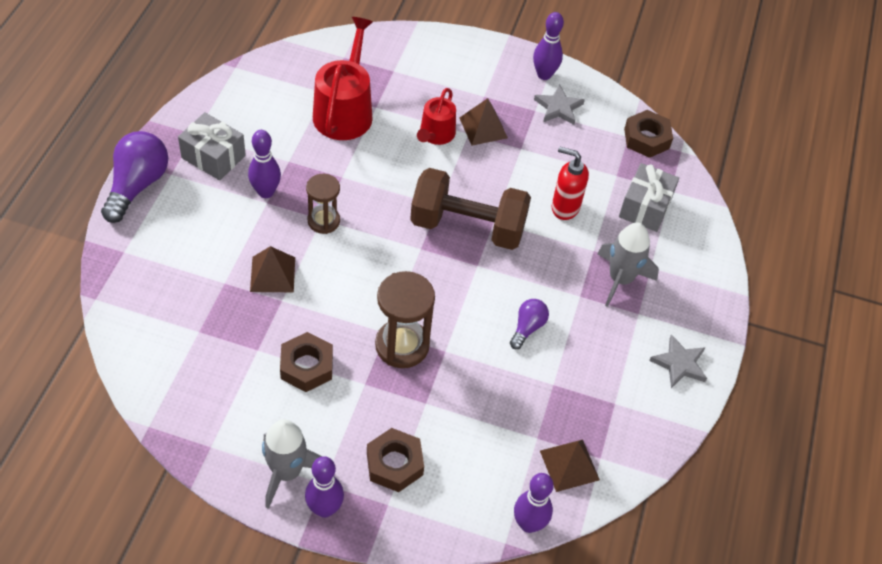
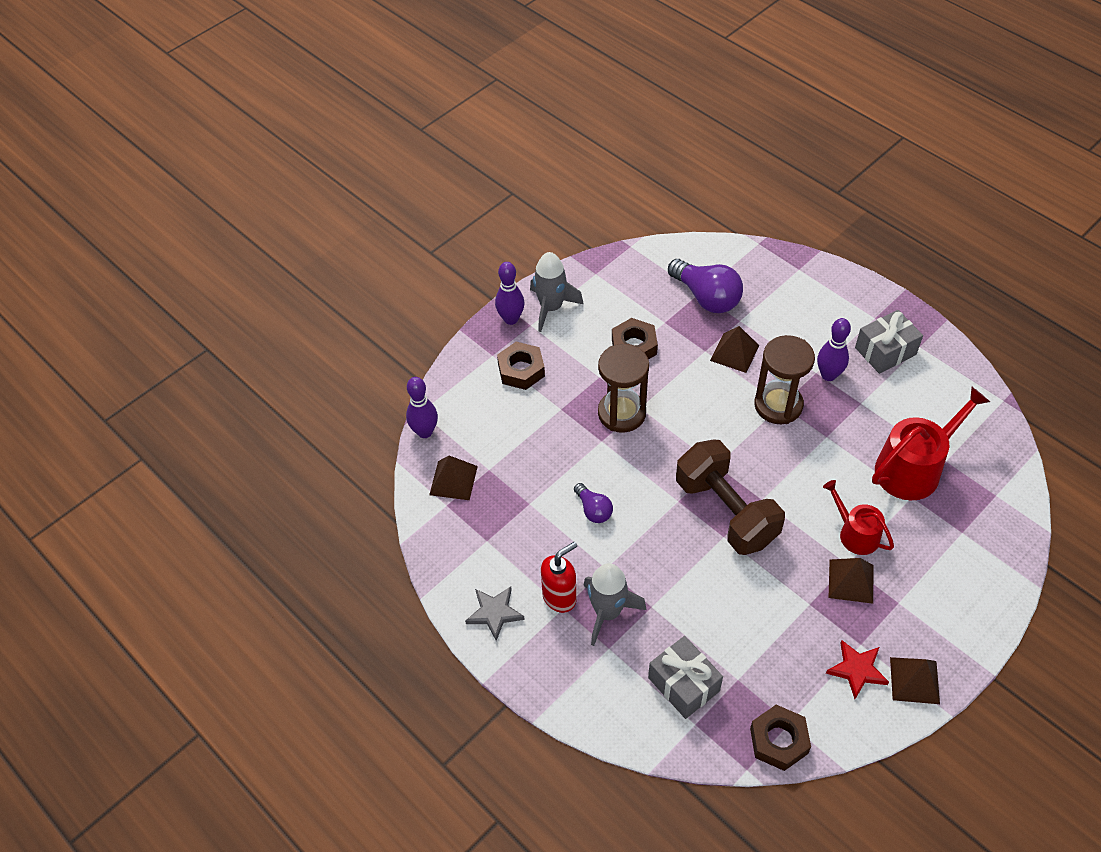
camera: 125 degrees right, 0 degrees up
purple light bulb [101,131,168,223] -> purple light bulb moved to [668,259,743,313]
brown hourglass [306,174,340,234] -> brown hourglass [754,335,815,424], size x1.56
red watering can [313,17,373,140] -> red watering can turned 75 degrees counterclockwise [872,387,990,500]
brown dumbbell [410,168,531,250] -> brown dumbbell turned 75 degrees counterclockwise [676,439,785,555]
purple bowling pin [533,12,564,80] -> brown pyramid [890,657,940,704]
grey star [534,85,585,125] -> red star [826,640,889,699]
red soap dispenser [552,147,589,220] -> red soap dispenser moved to [541,542,577,613]

